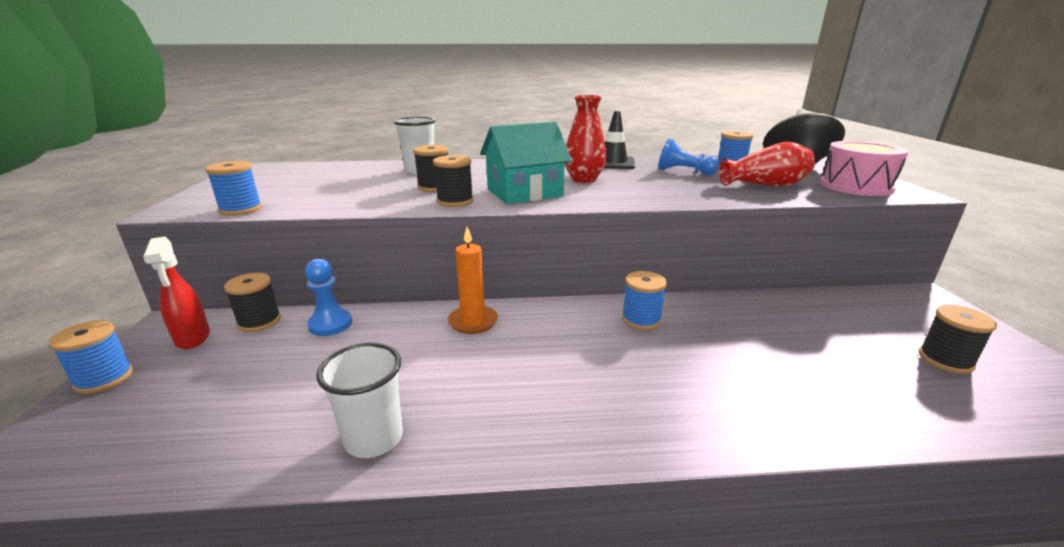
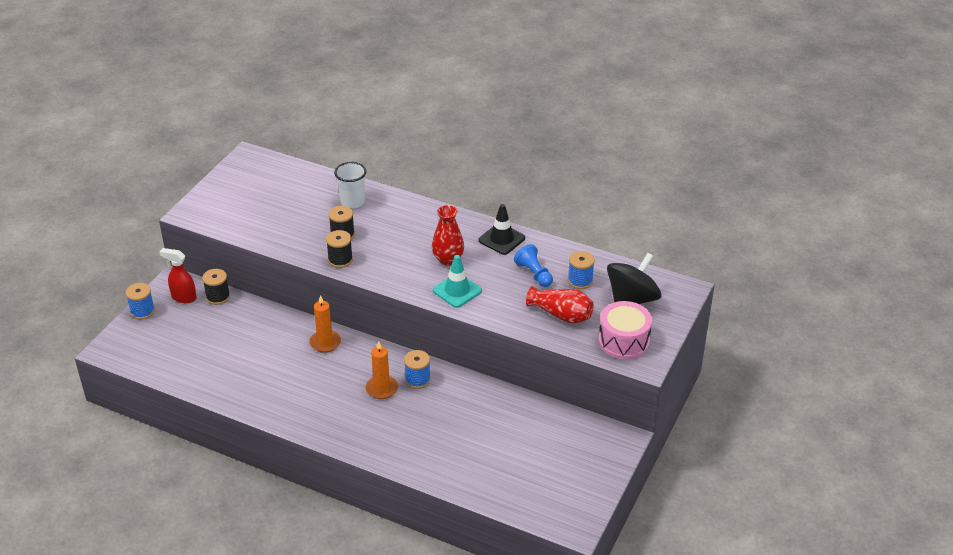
camera: 30 degrees right, 15 degrees up
red spray bottle [143,236,210,349] -> red spray bottle turned 105 degrees clockwise [160,248,196,303]
blue spool [205,161,262,216] -> none
blue pawn [305,259,352,336] -> none
white cup [316,343,403,458] -> none
turquoise house [480,122,572,204] -> none
black spool [919,305,997,374] -> none
none -> orange candle [366,341,398,399]
none -> turquoise traffic cone [433,255,482,308]

